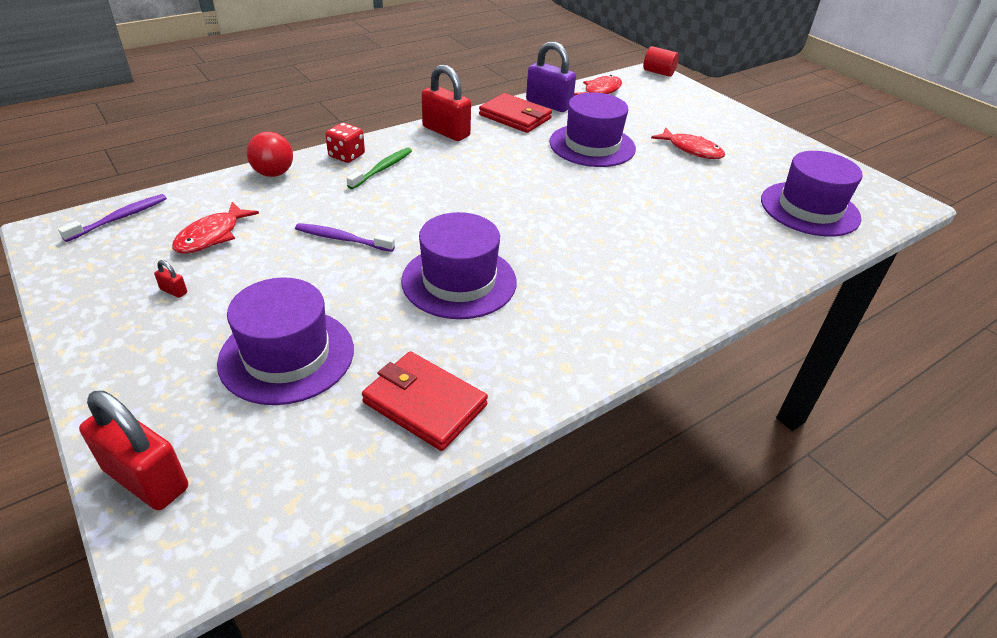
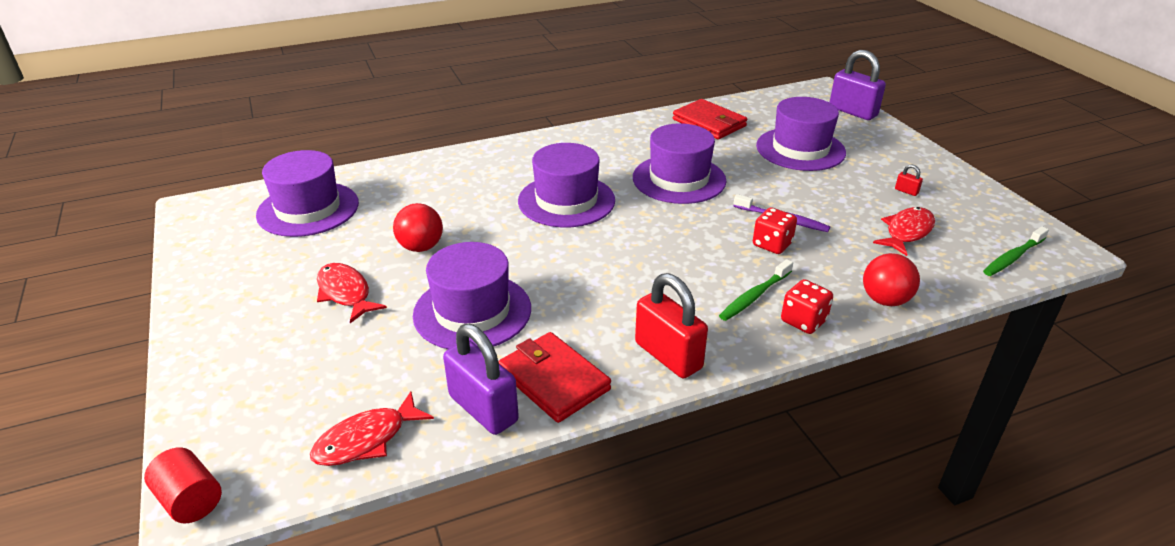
camera: 165 degrees left, 5 degrees down
purple toothbrush [58,194,167,242] -> green toothbrush [983,226,1049,276]
red padlock [79,391,188,510] -> purple padlock [829,50,886,120]
none -> red ball [393,203,443,252]
none -> purple hat [518,143,615,228]
none -> red dice [753,207,797,254]

